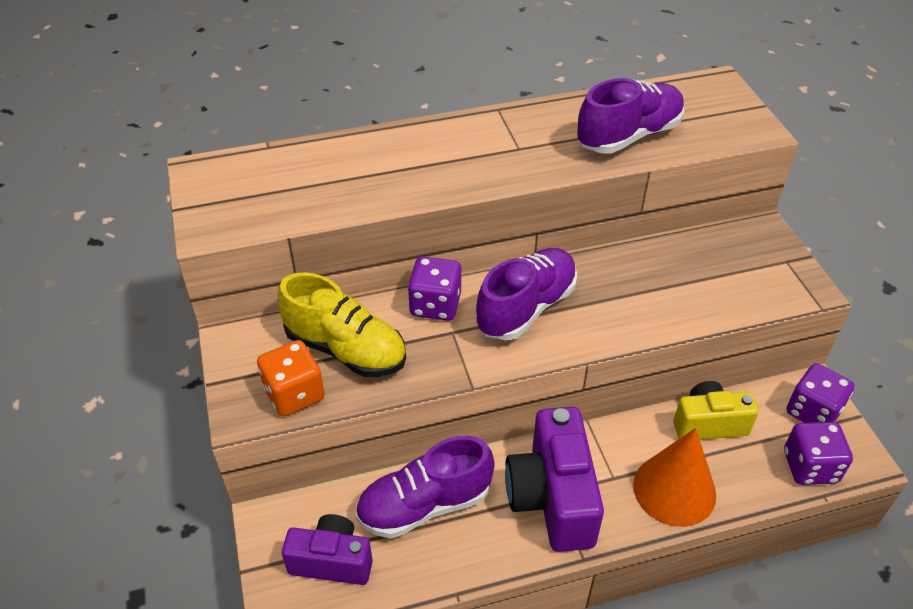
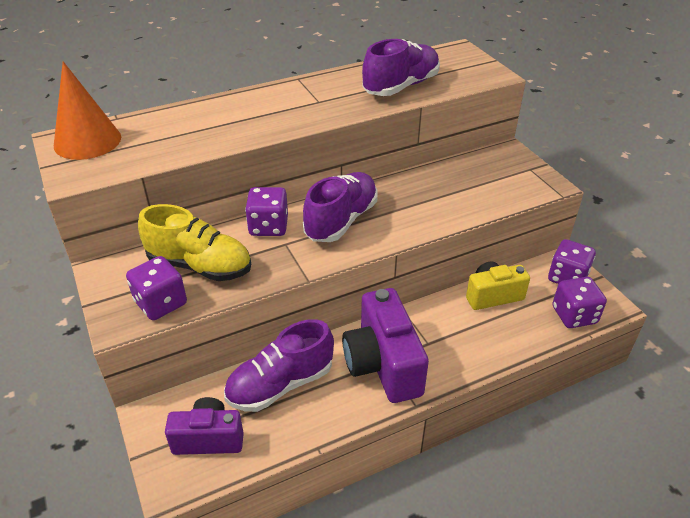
camera: 10 degrees left, 5 degrees down
orange dice [257,340,325,416] -> purple dice [126,256,187,320]
orange cone [633,428,716,527] -> orange cone moved to [54,61,121,160]

